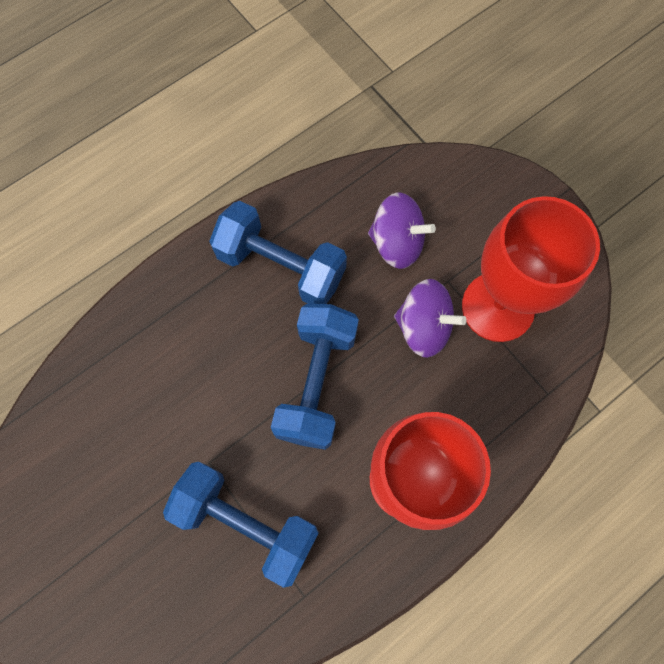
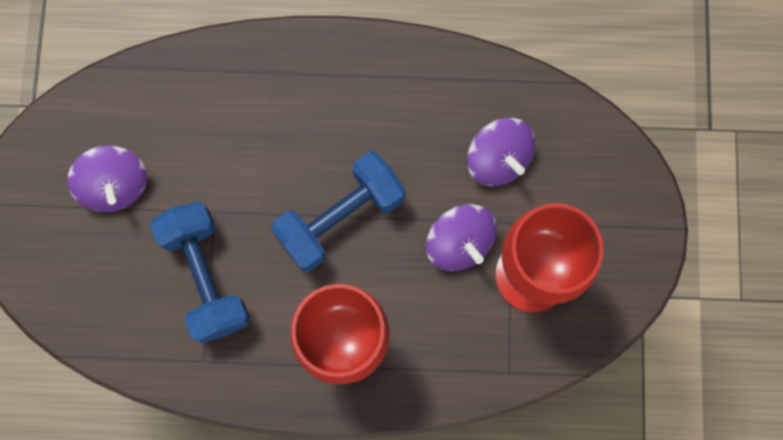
camera: 40 degrees right, 5 degrees up
blue dumbbell [209,201,347,304] -> none
none -> purple spinning top [67,145,147,212]

